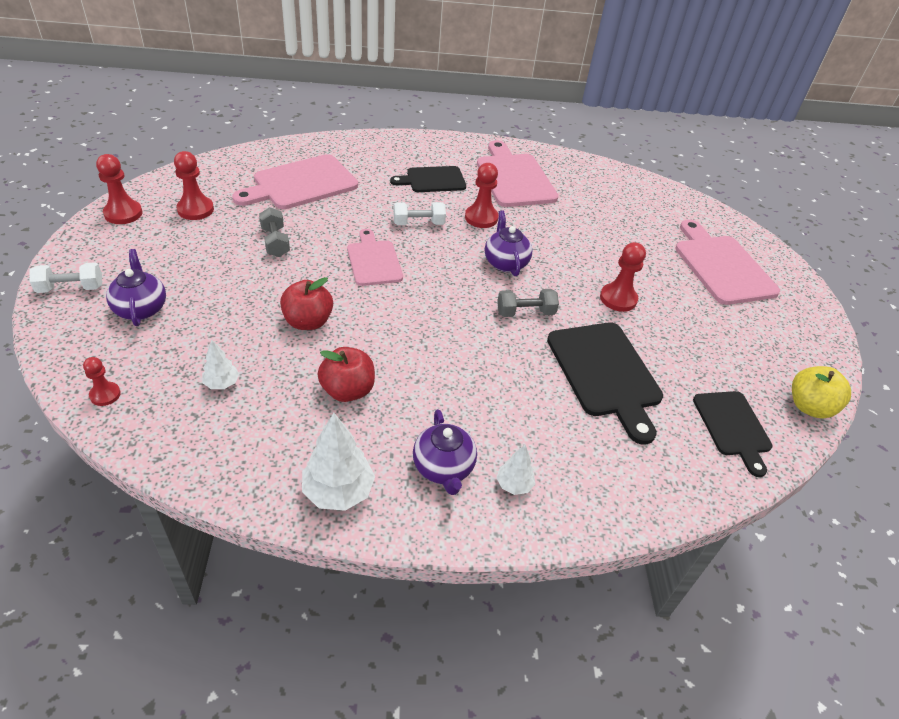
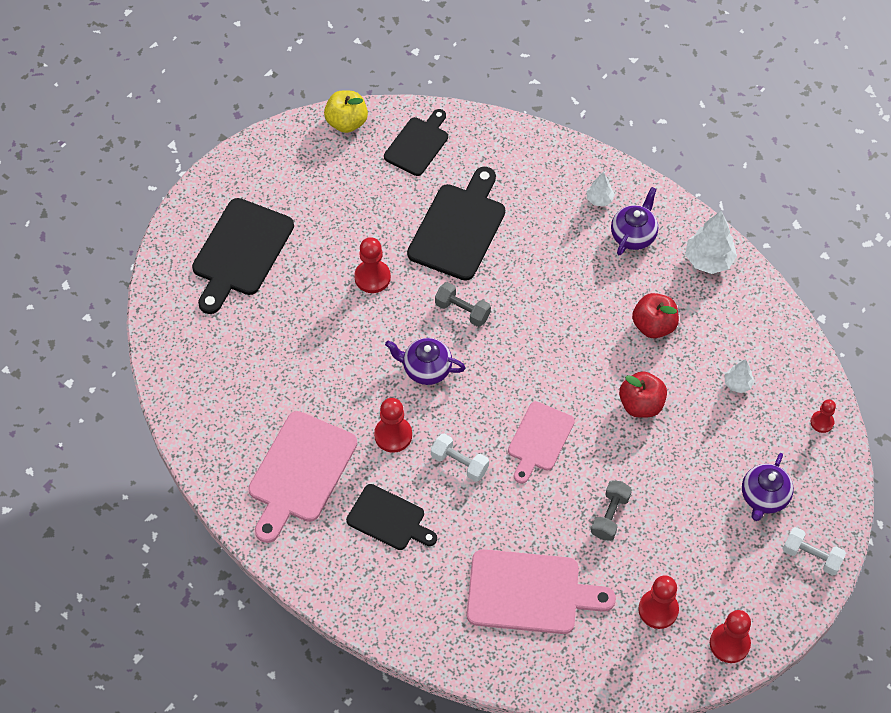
camera: 135 degrees left, 15 degrees up
purple teapot [485,210,532,276] -> purple teapot turned 75 degrees clockwise [385,338,465,385]
pink cutting board [675,219,780,305] -> black cutting board [192,198,294,314]

